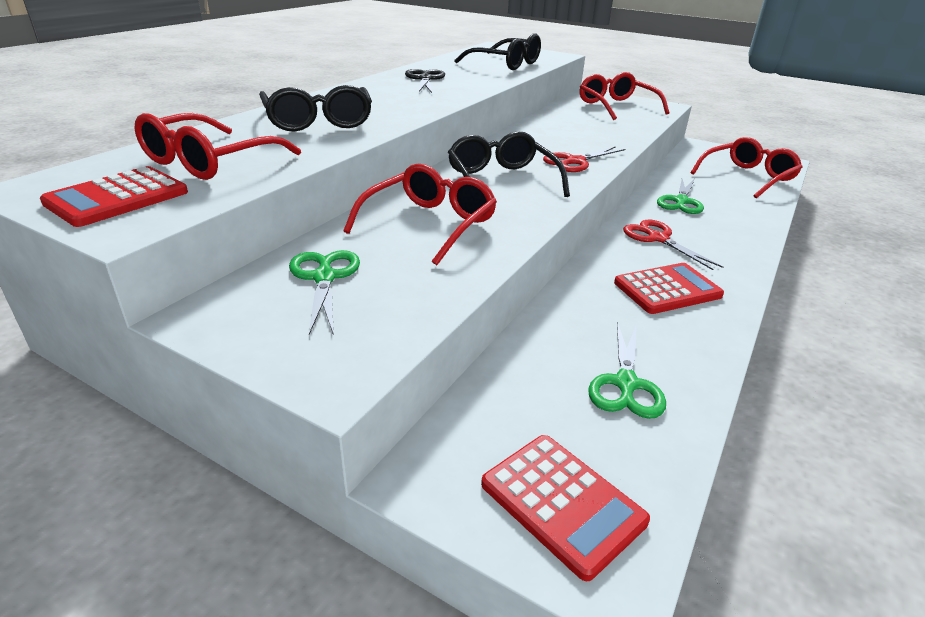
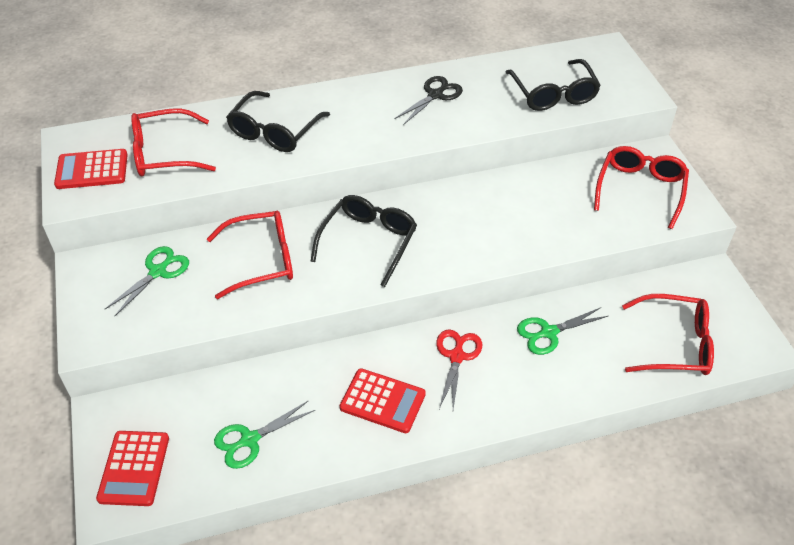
camera: 45 degrees right, 15 degrees up
red scissors [543,146,626,172] -> none

